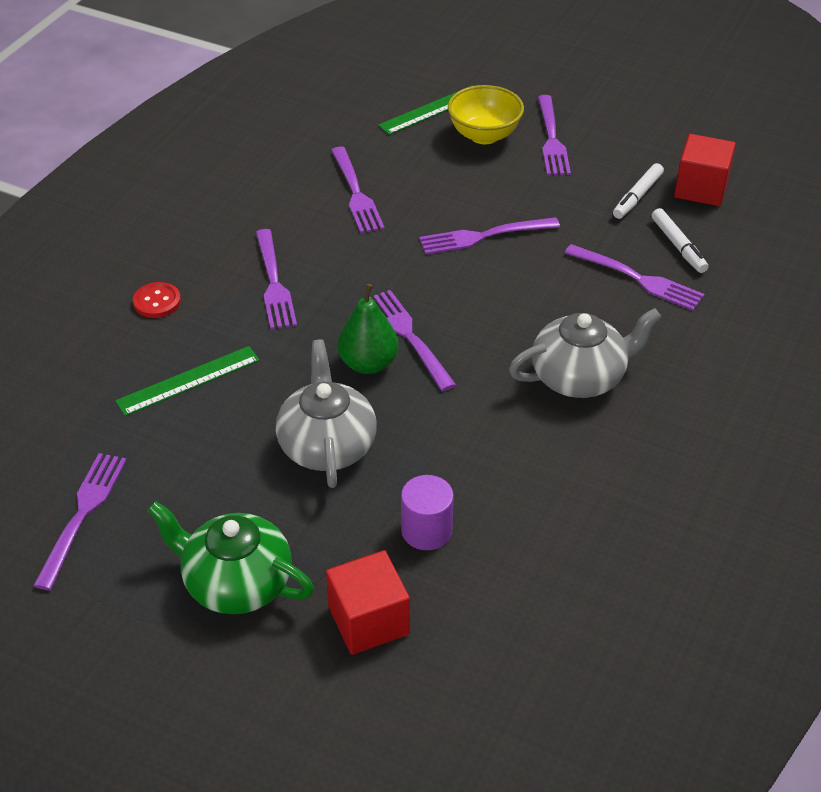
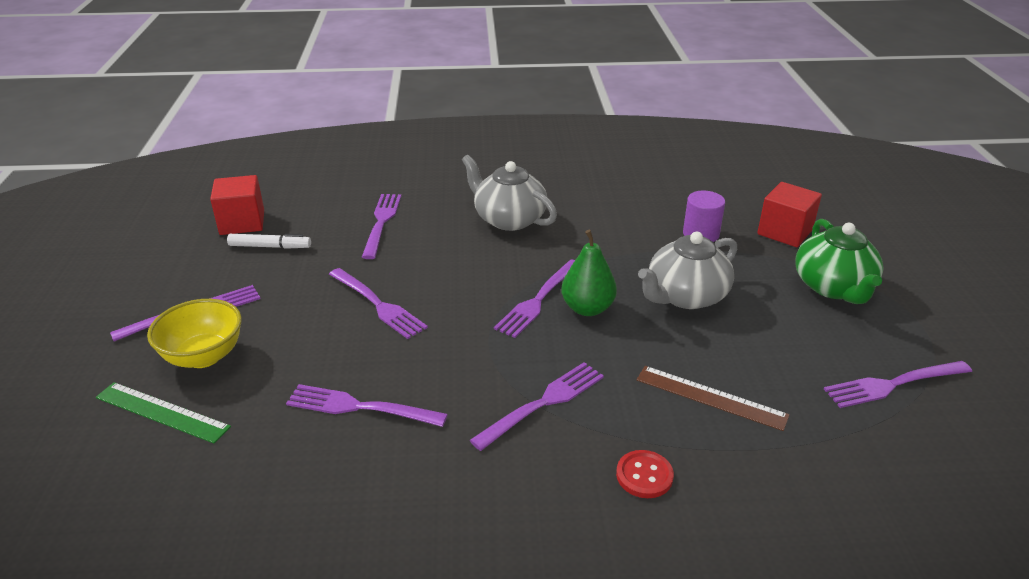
camera: 120 degrees left, 10 degrees down
green ruler [115,346,260,416] -> brown ruler [637,366,790,431]
purple fork [331,147,385,233] -> purple fork turned 120 degrees counterclockwise [286,384,448,427]
white marker [652,208,708,273] -> none

